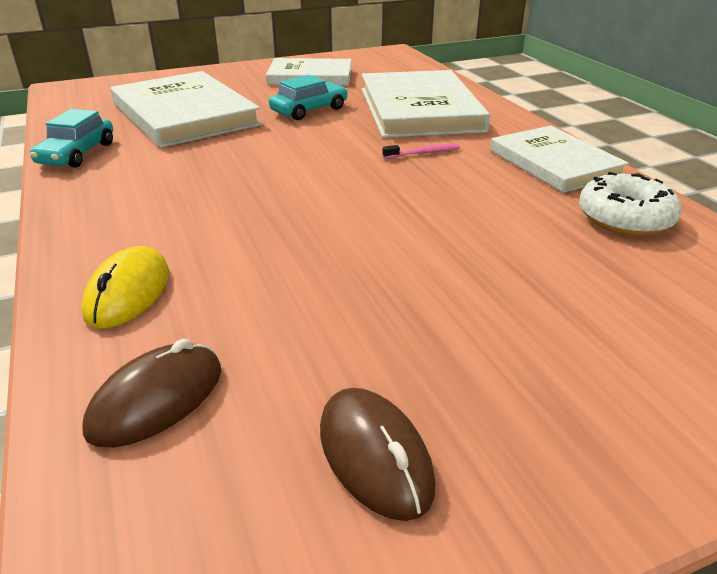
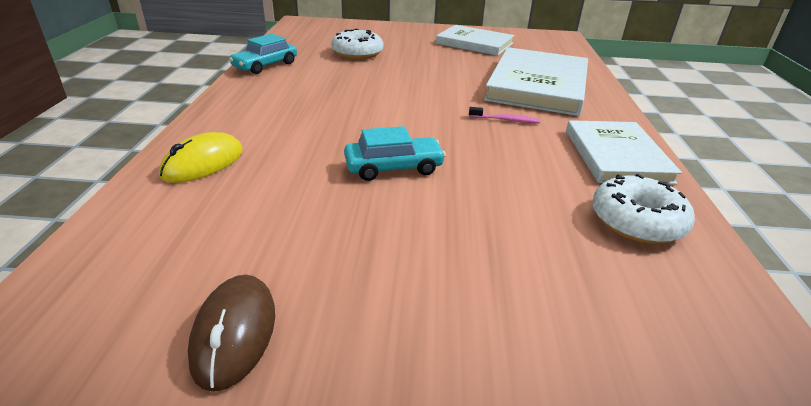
camera: 25 degrees right, 0 degrees up
brown mouse [82,339,221,448] -> none
white book [111,71,261,148] -> white donut [331,29,383,59]
turquoise car [269,75,348,120] -> turquoise car moved to [344,126,446,181]

